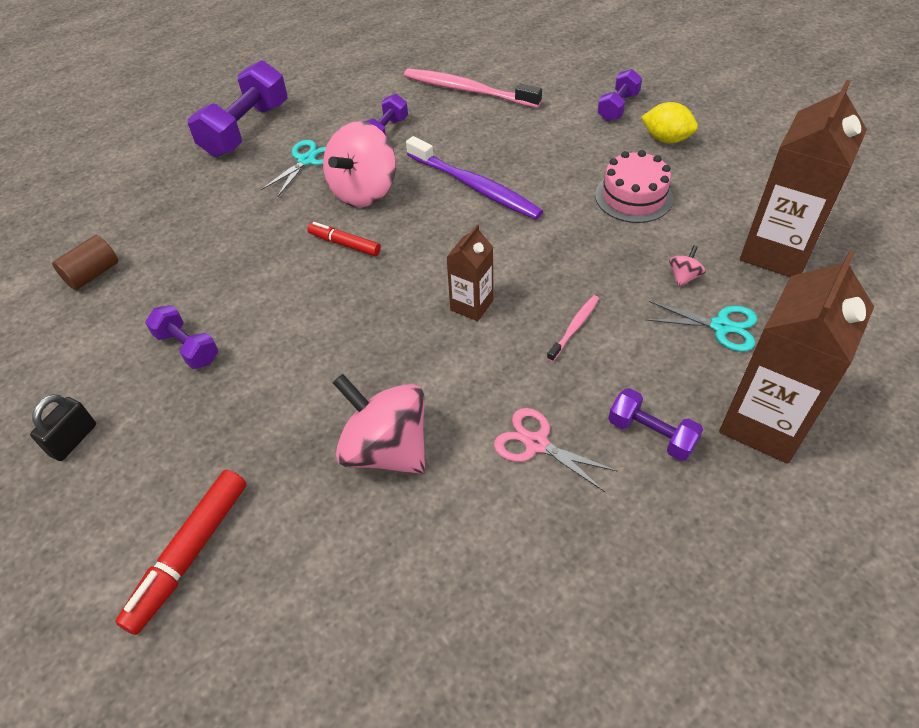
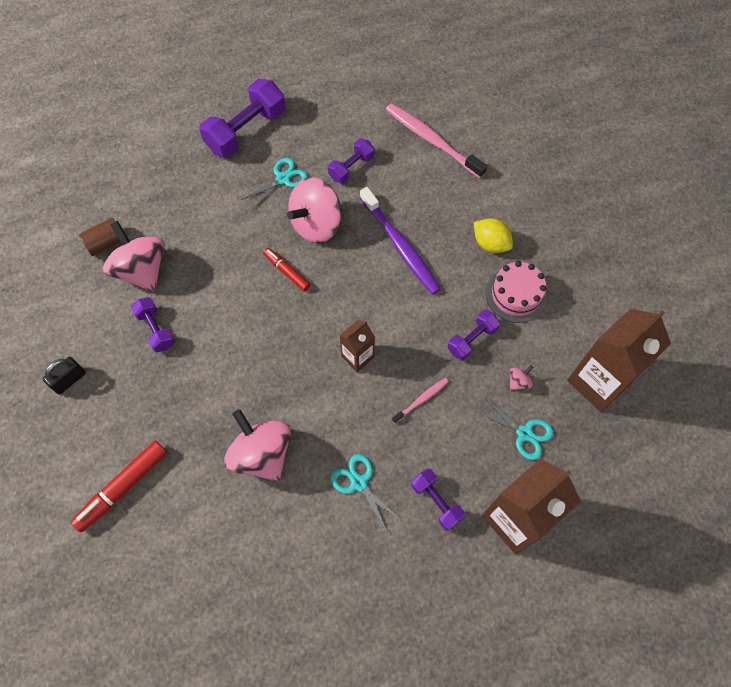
camera: 15 degrees right, 15 degrees up
pink scissors [494,408,617,492] -> turquoise scissors [330,454,402,532]
purple dumbbell [597,69,642,121] -> purple dumbbell moved to [447,310,500,361]
yellow lemon [641,102,698,143] -> yellow lemon moved to [474,218,513,253]
none -> pink spinning top [103,221,165,292]

